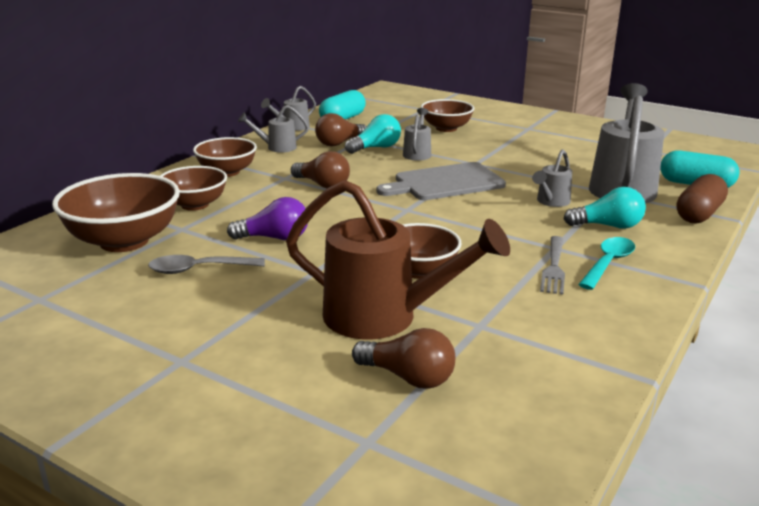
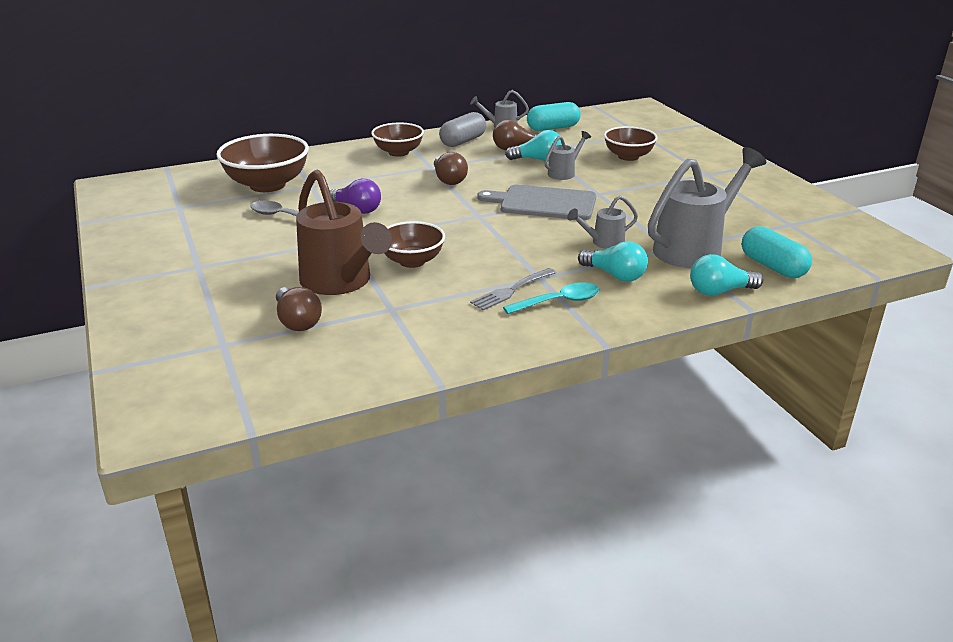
camera: 35 degrees right, 5 degrees up
brown bowl [160,166,227,211] -> none
grey watering can [238,105,309,153] -> grey capsule [439,112,486,147]
brown capsule [676,174,728,223] -> turquoise light bulb [690,254,763,296]

